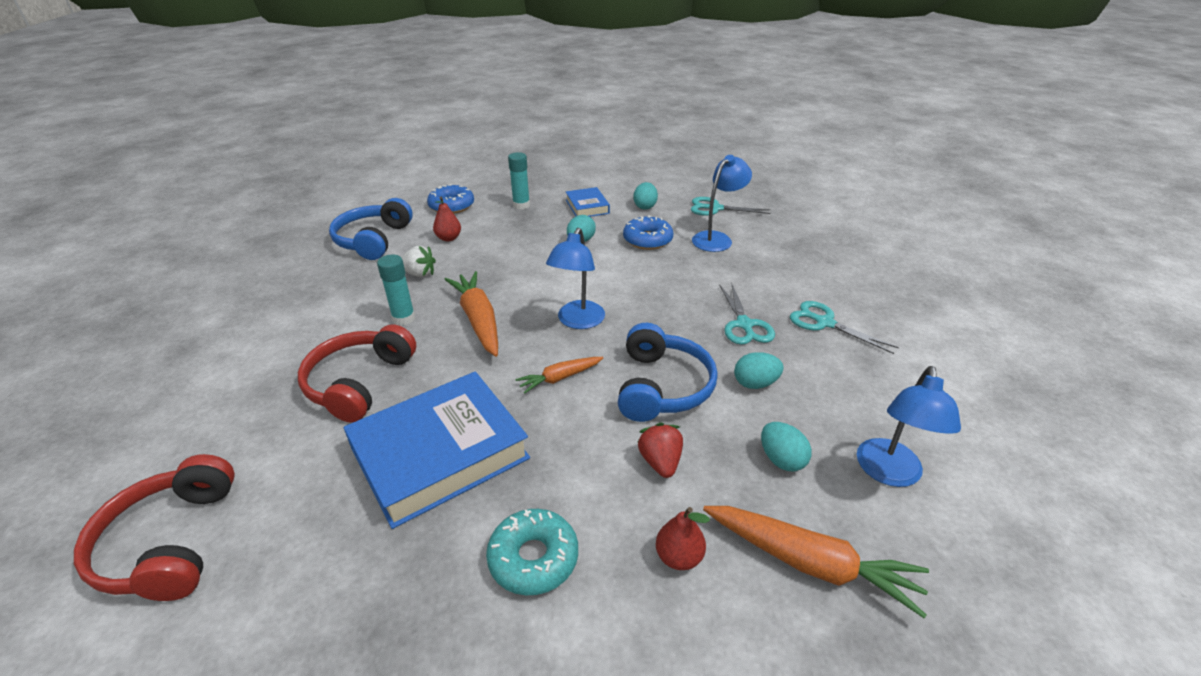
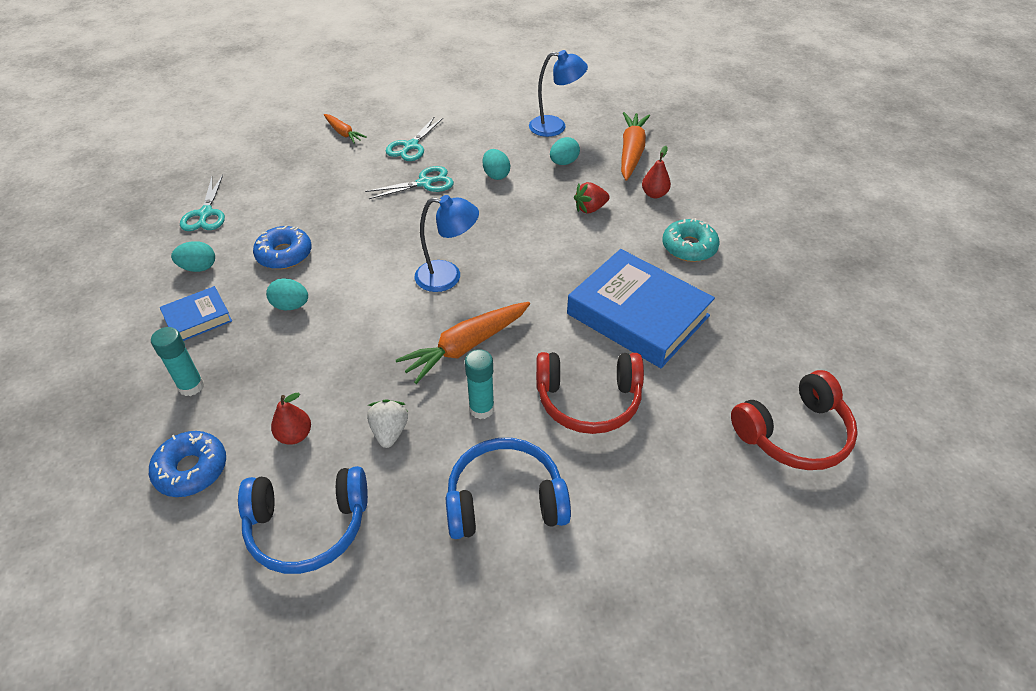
camera: 105 degrees left, 10 degrees up
orange carrot [515,357,603,394] -> orange carrot moved to [324,114,367,144]
blue headphones [618,323,718,422] -> blue headphones moved to [446,438,571,539]
blue lamp [692,155,752,252] -> none

